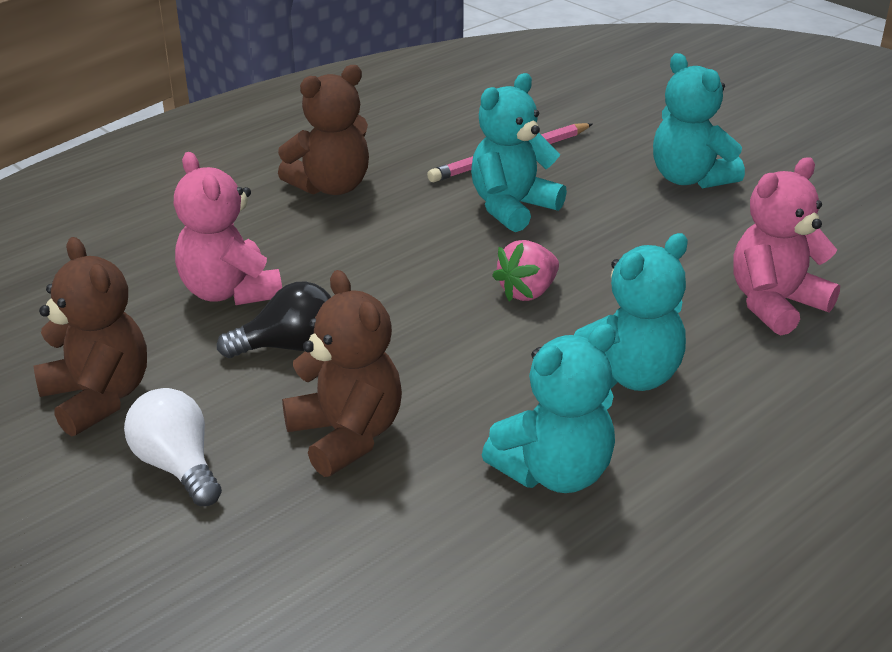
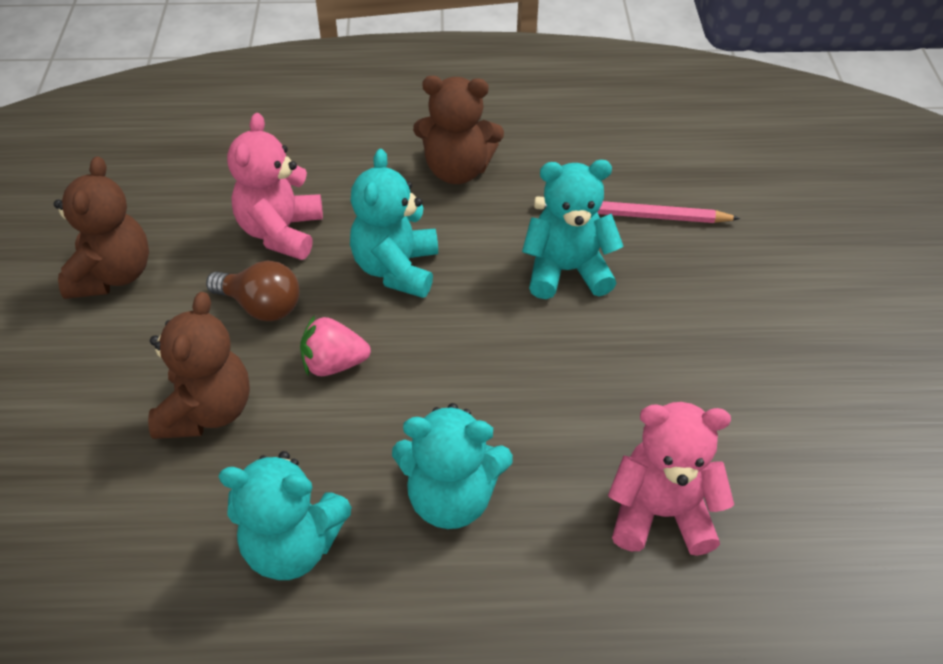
camera: 40 degrees right, 15 degrees up
white light bulb [124,388,222,506] -> none
black light bulb [217,281,331,358] -> brown light bulb [206,261,300,321]
pink strawberry [492,240,559,301] -> pink strawberry moved to [300,315,371,376]
turquoise teddy bear [653,53,745,189] -> turquoise teddy bear moved to [350,149,438,298]

